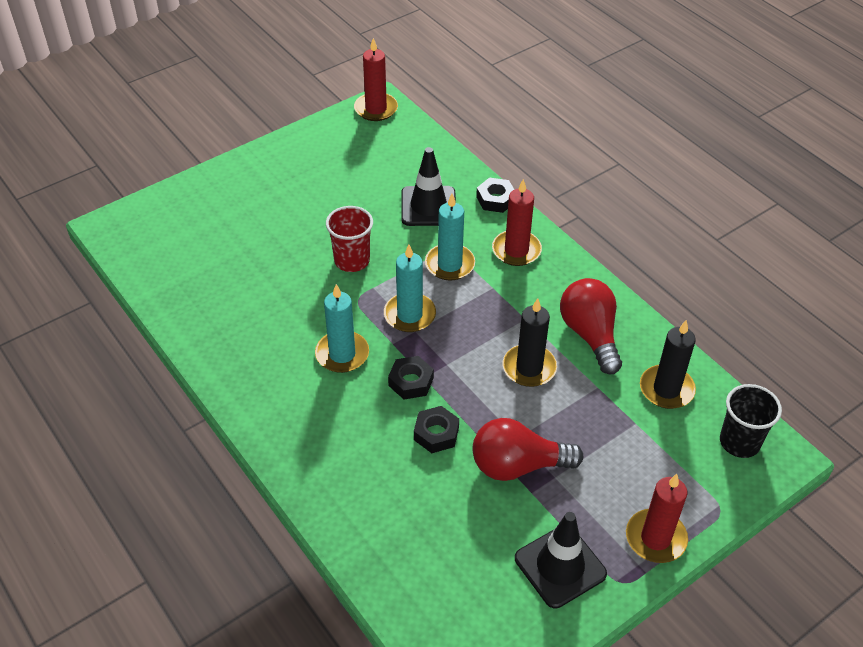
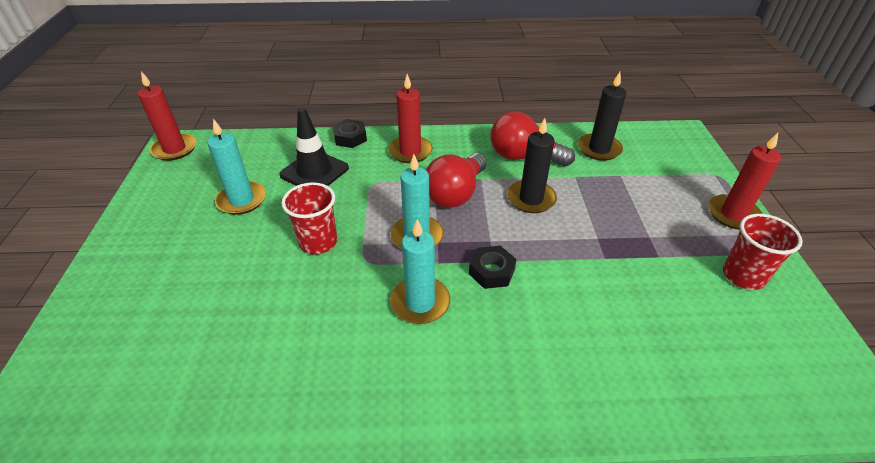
camera: 55 degrees left, 5 degrees down
black nut [414,406,459,453] -> none
turquoise candle [425,194,475,281] -> turquoise candle moved to [207,119,266,215]
red light bulb [472,418,583,481] -> red light bulb moved to [426,153,487,208]
black traffic cone [515,512,607,609] -> red cup [723,214,803,290]
black cup [720,384,782,458] -> none

